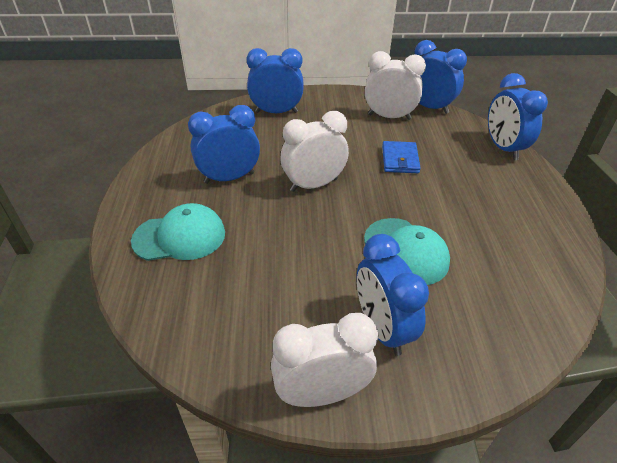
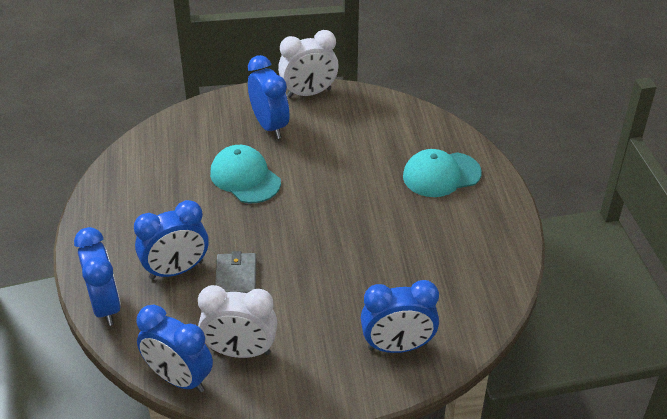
camera: 175 degrees right, 0 degrees up
blue clock [188,105,260,184] -> blue clock moved to [134,200,209,280]
white clock [280,111,349,192] -> none
blue wallet [382,141,421,173] -> grey wallet [215,251,256,293]

